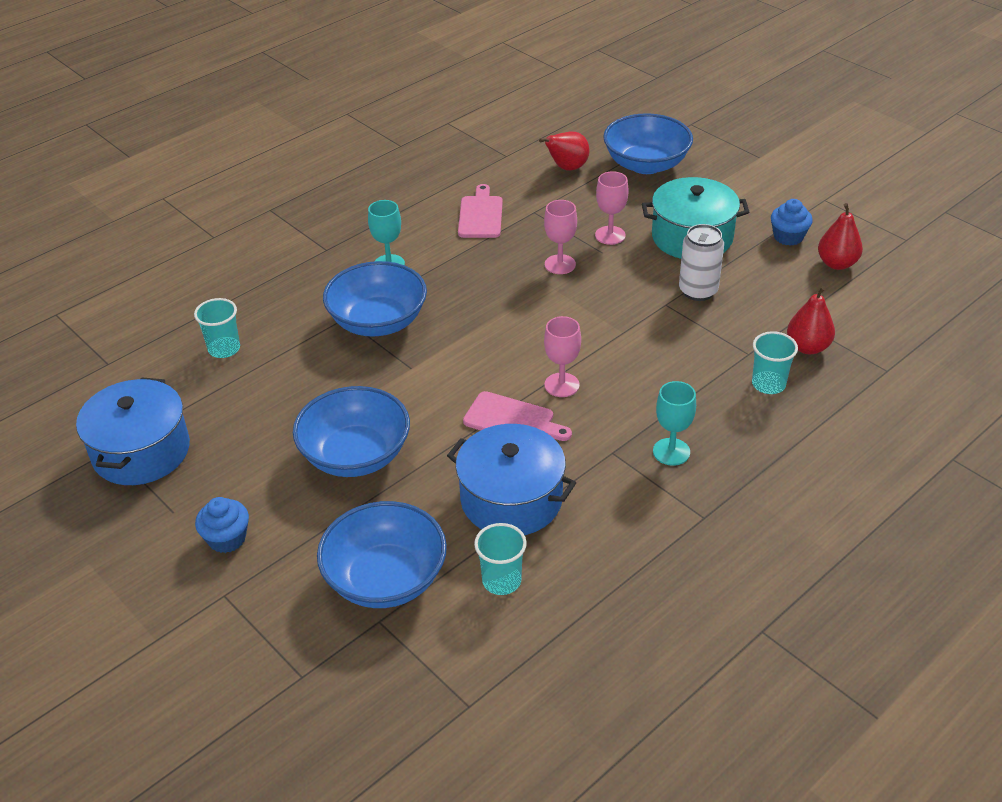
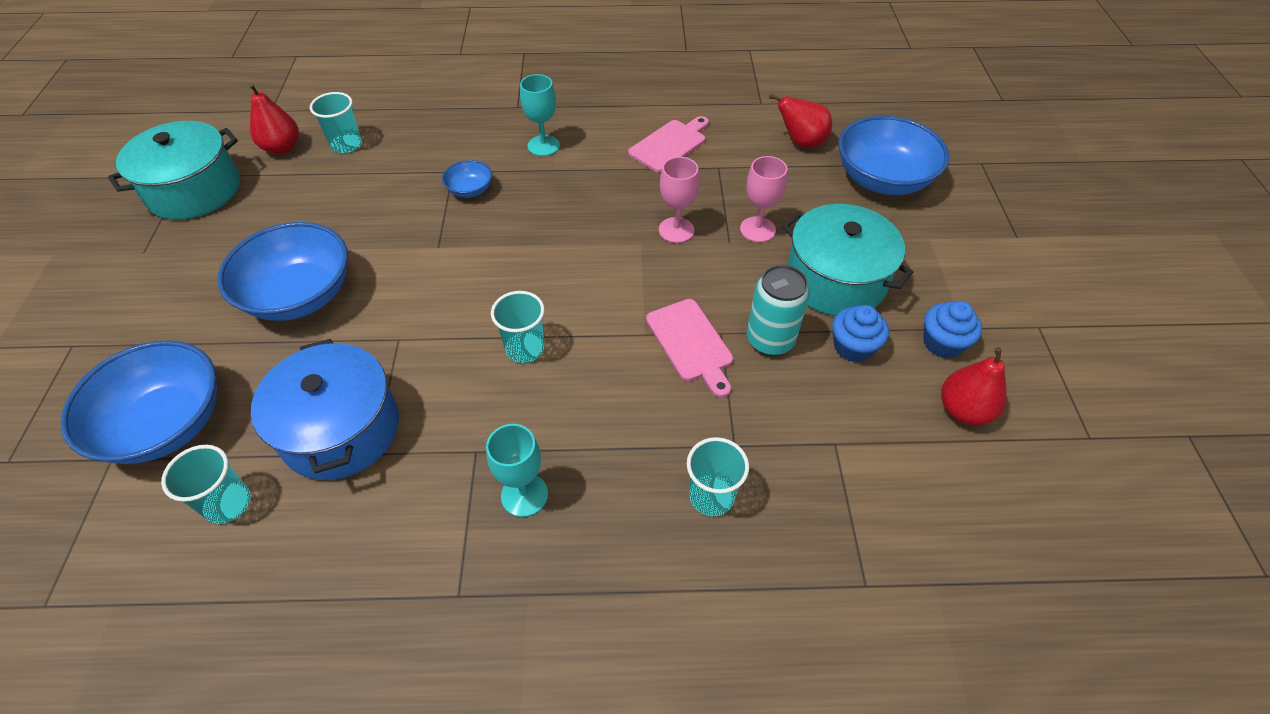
camera: 40 degrees right, 10 degrees up
blue pot [76,377,190,485] -> turquoise pot [108,121,240,220]
blue cupcake [195,497,249,553] -> blue cupcake moved to [832,305,889,362]
blue bowl [323,261,427,337] -> blue bowl [442,160,492,198], size x0.46
pink cutting board [463,391,572,441] -> pink cutting board moved to [646,299,733,398]
pink goblet [544,316,581,397] -> turquoise cup [491,291,545,363]
white can [679,224,724,301] -> turquoise can [747,265,810,356]
red pear [787,286,835,354] -> red pear moved to [248,83,299,155]

